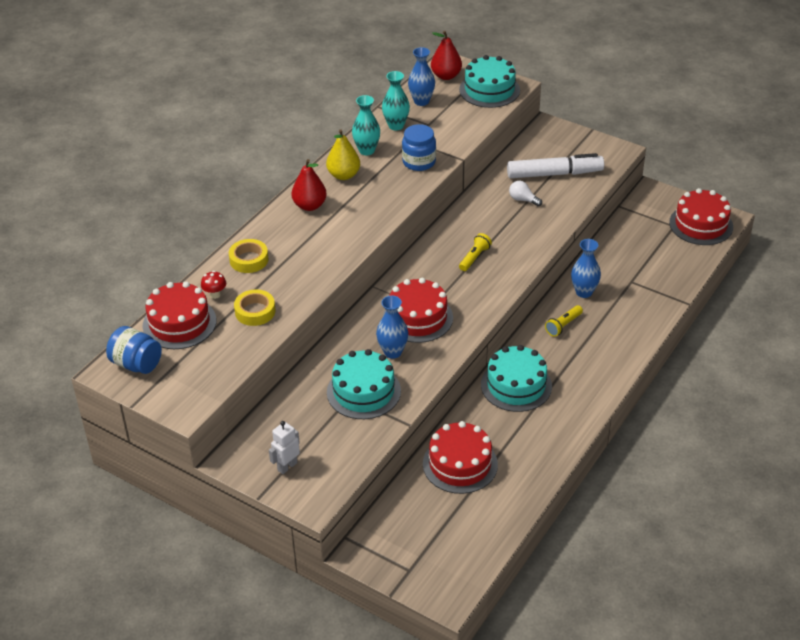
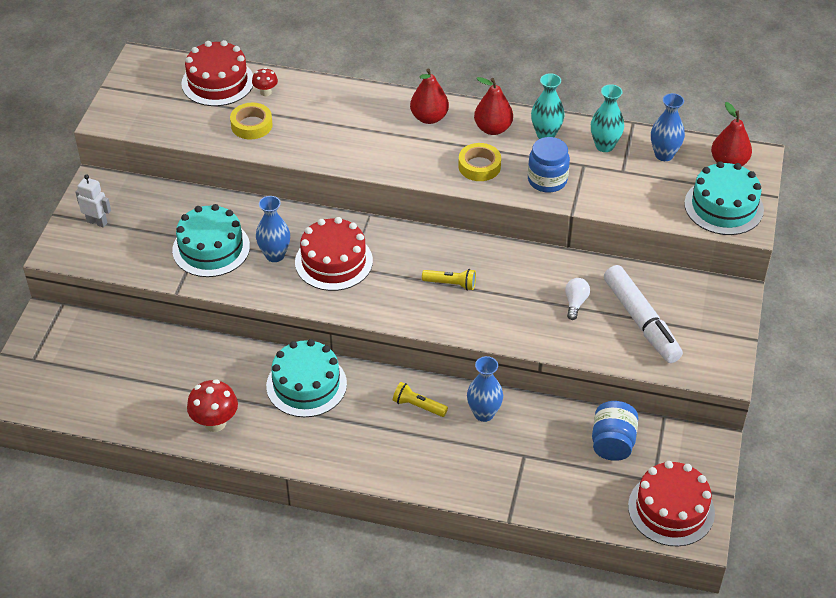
camera: 70 degrees right, 5 degrees up
blue jar [106,326,162,374] -> blue jar moved to [592,401,638,461]
yellow tape [229,239,269,273] -> yellow tape moved to [458,143,501,181]
yellow pear [326,129,360,180] -> red pear [474,77,513,135]
red cake [423,421,498,494] -> none
none -> red mushroom [187,380,238,432]

